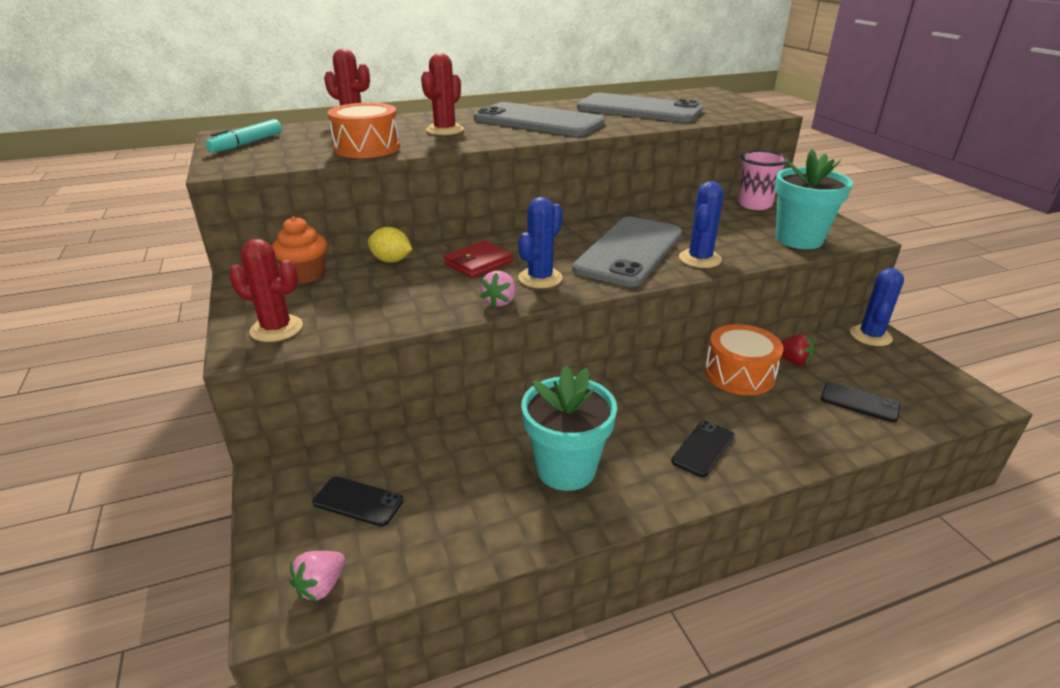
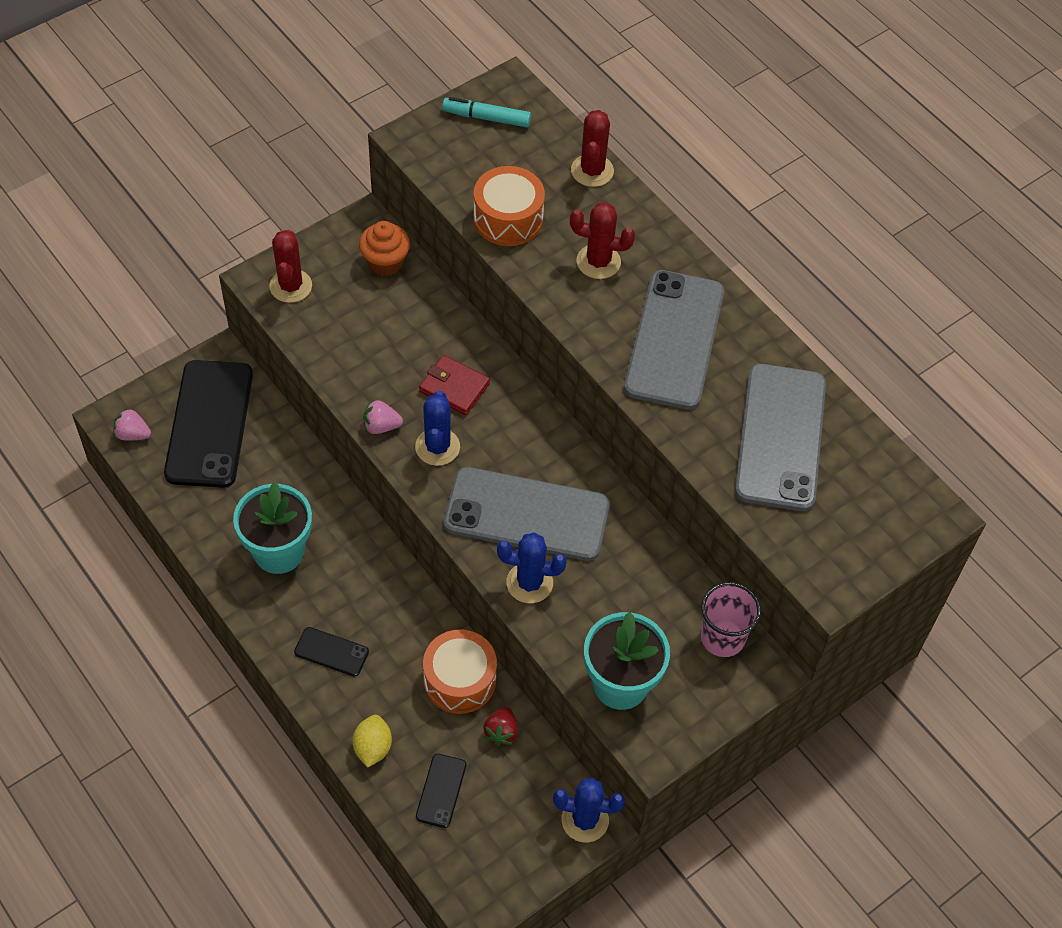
camera: 70 degrees right, 25 degrees up
black phone [313,476,404,527] -> black phone [164,360,253,488], size x2.23
yellow lemon [368,227,412,263] -> yellow lemon moved to [353,715,392,768]
blue cactus [518,197,563,288] -> blue cactus turned 75 degrees clockwise [415,391,460,466]

